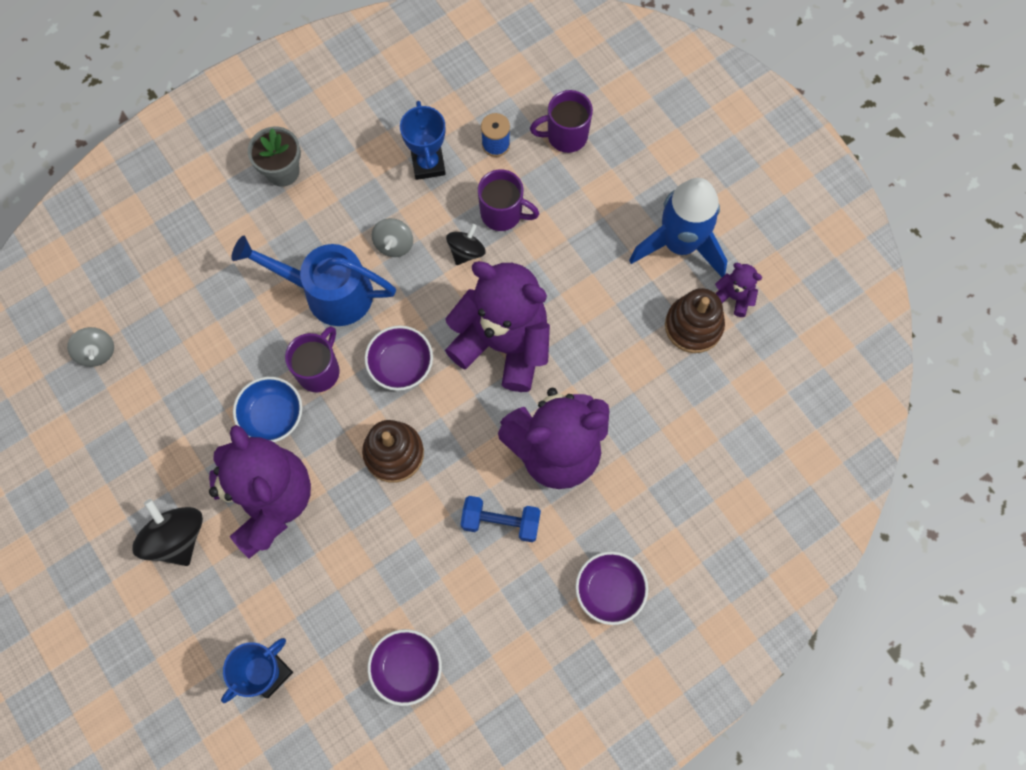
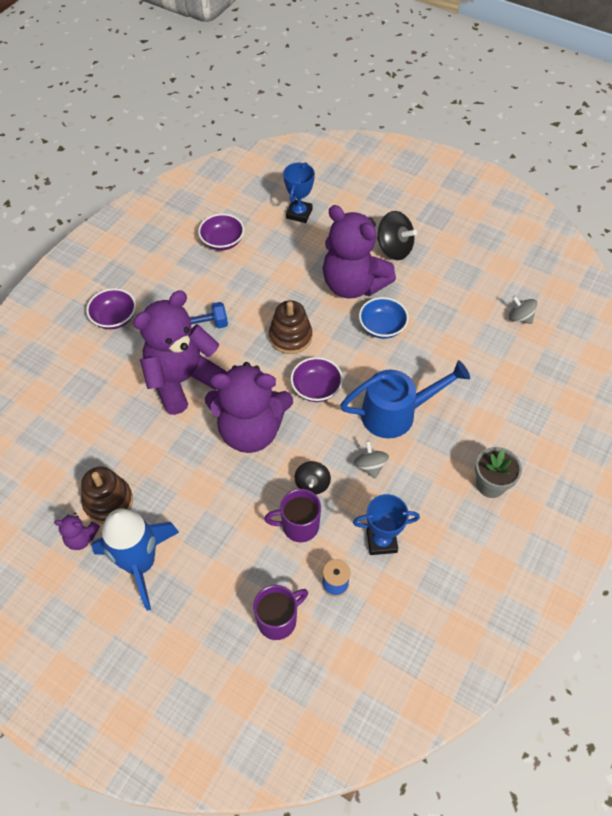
camera: 155 degrees right, 15 degrees down
purple mug [285,326,340,392] -> none
blue trophy [400,101,446,180] -> blue trophy turned 60 degrees counterclockwise [353,494,420,555]

